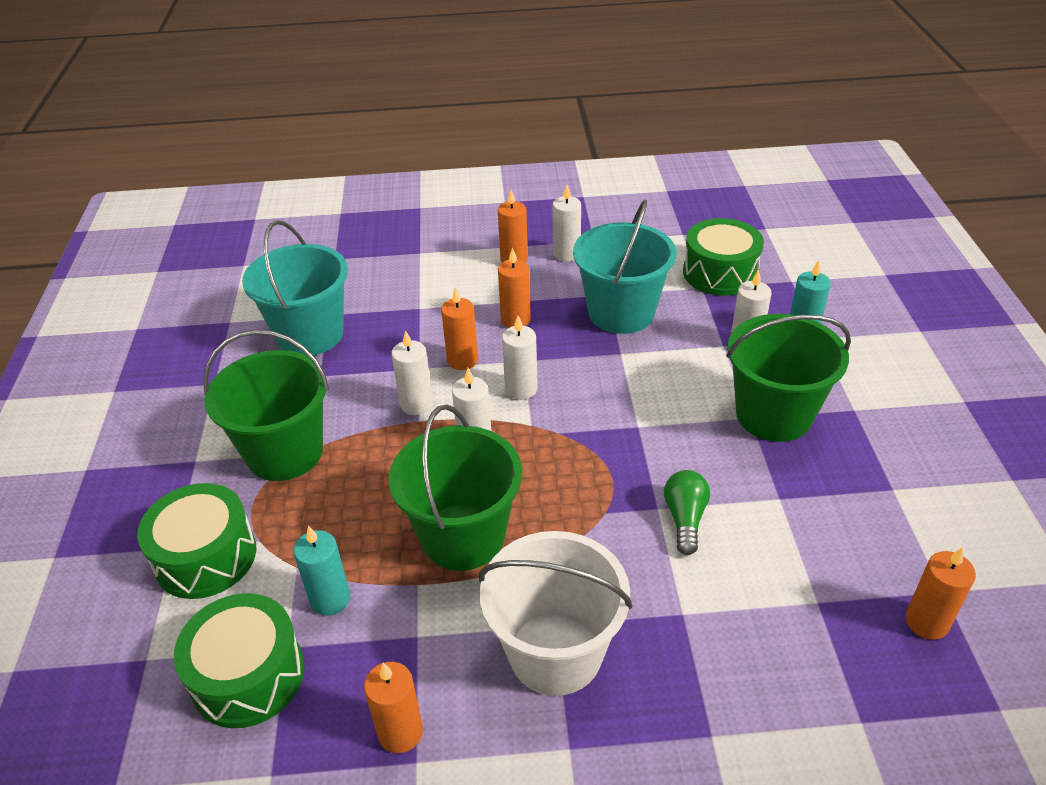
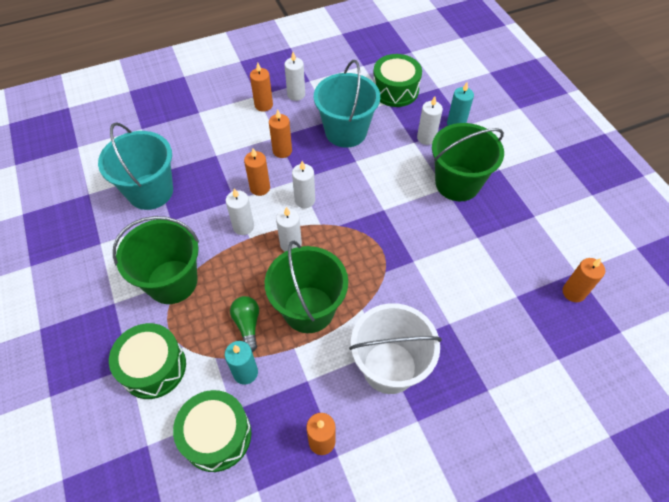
camera: 20 degrees left, 15 degrees up
green light bulb [664,470,710,555] -> green light bulb moved to [230,296,259,352]

